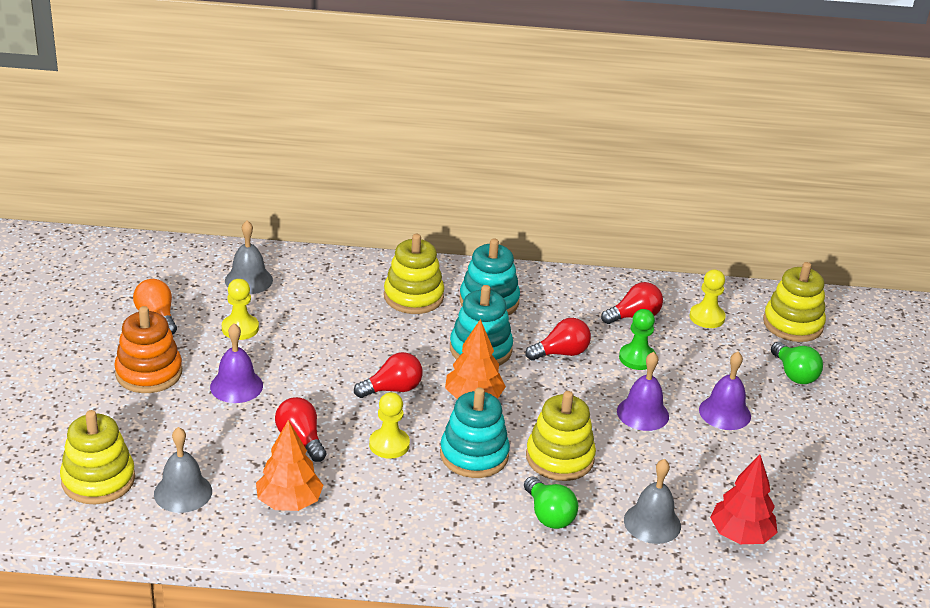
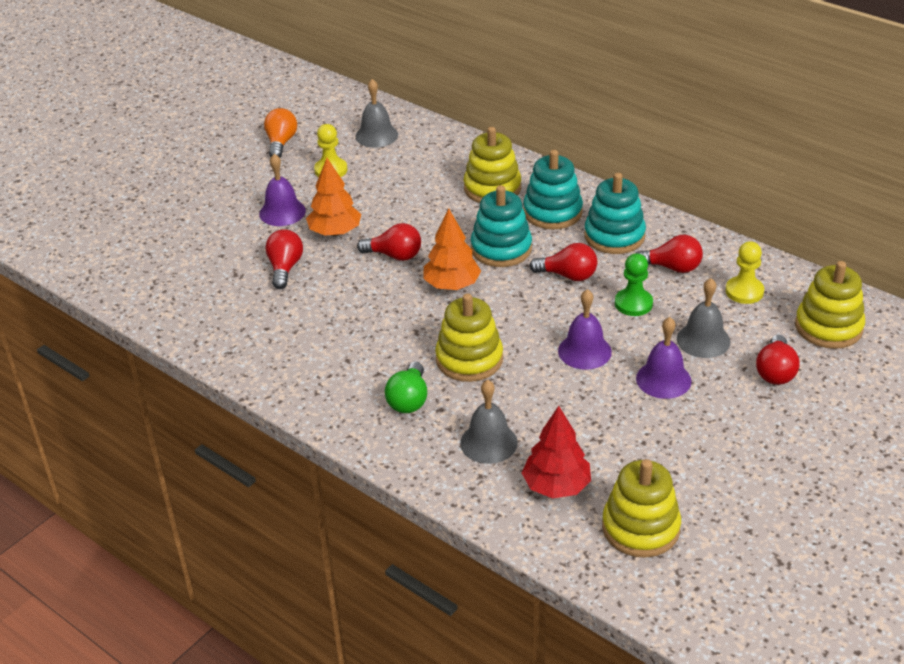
camera: 40 degrees right, 5 degrees up
yellow stacking toy [60,410,135,504] -> yellow stacking toy moved to [602,459,681,558]
orange stacking toy [114,306,182,393] -> none
grey bell [154,427,212,513] -> grey bell moved to [677,278,731,358]
orange tree [256,420,323,511] -> orange tree moved to [306,158,361,236]
yellow pawn [369,392,410,459] -> none
turquoise stacking toy [440,387,510,478] -> turquoise stacking toy moved to [584,173,646,254]
green light bulb [771,342,823,384] -> red light bulb [756,335,800,385]

